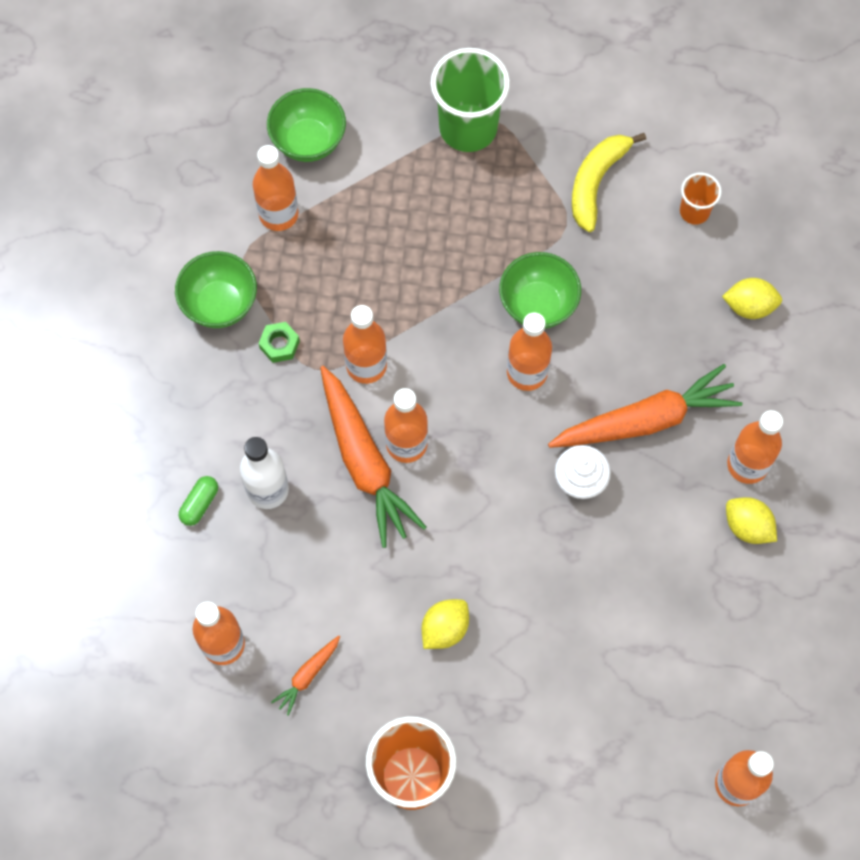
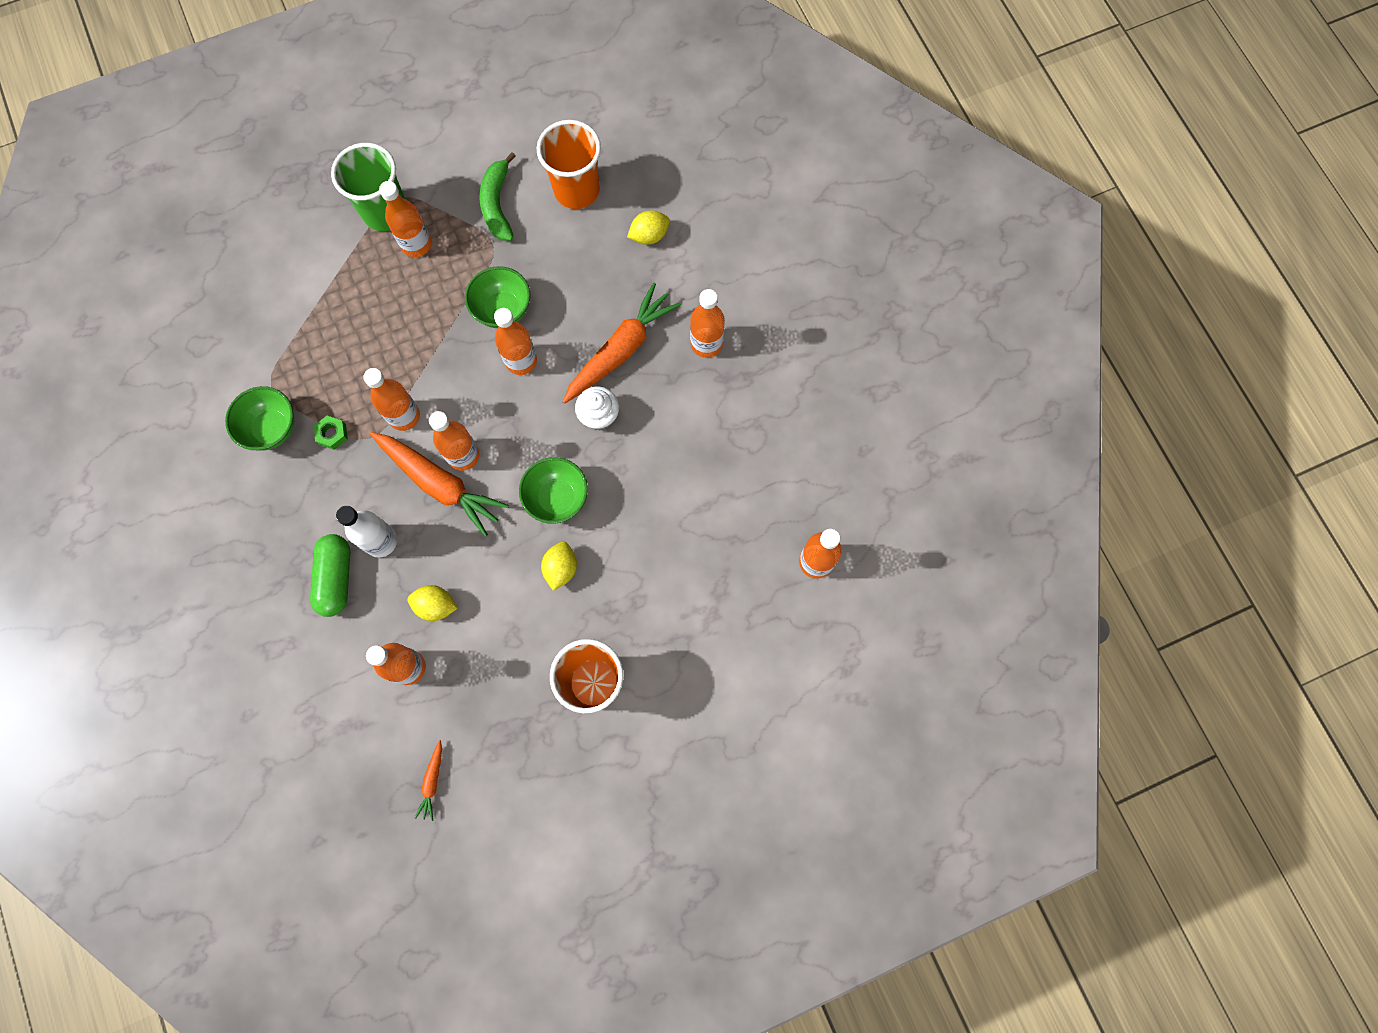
camera: 30 degrees left, 5 degrees up
green capsule [179,476,218,526] -> green capsule [310,534,350,617], size x1.84
orange bottle [253,145,299,231] -> orange bottle moved to [379,181,432,257]
green bowl [267,88,346,162] -> green bowl moved to [519,457,588,524]
orange carrot [271,636,340,716] -> orange carrot moved to [415,740,442,821]
yellow banana [572,133,646,232] -> green banana [480,152,516,241]
orange cup [680,173,722,224] -> orange cup [537,120,601,209], size x1.95
yellow lemon [726,497,777,544] -> yellow lemon moved to [407,585,458,621]

